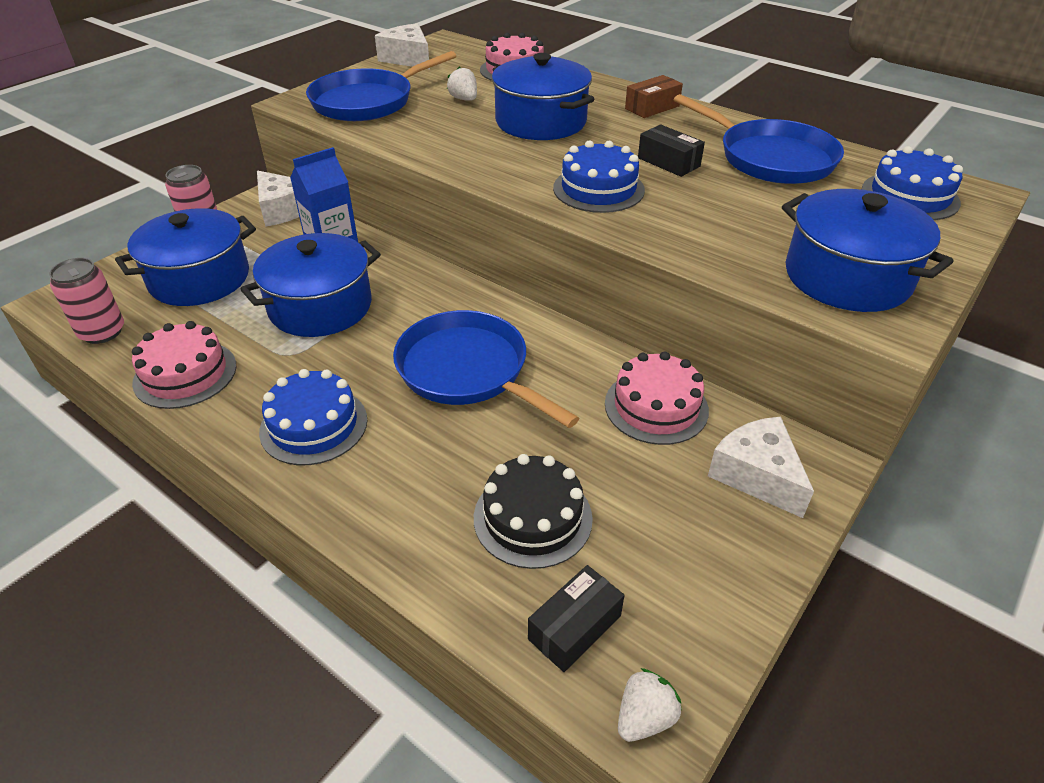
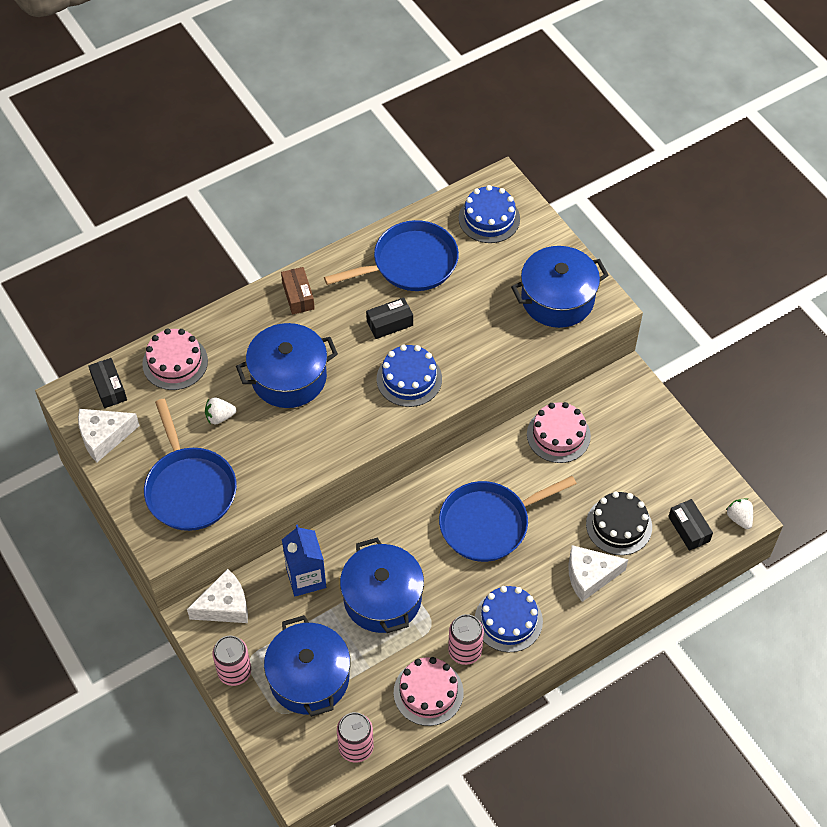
camera: 70 degrees left, 15 degrees up
white cheese [708,417,814,518] -> white cheese moved to [568,545,628,602]
none -> black box [88,358,127,408]
none -> pink can [448,614,484,665]

